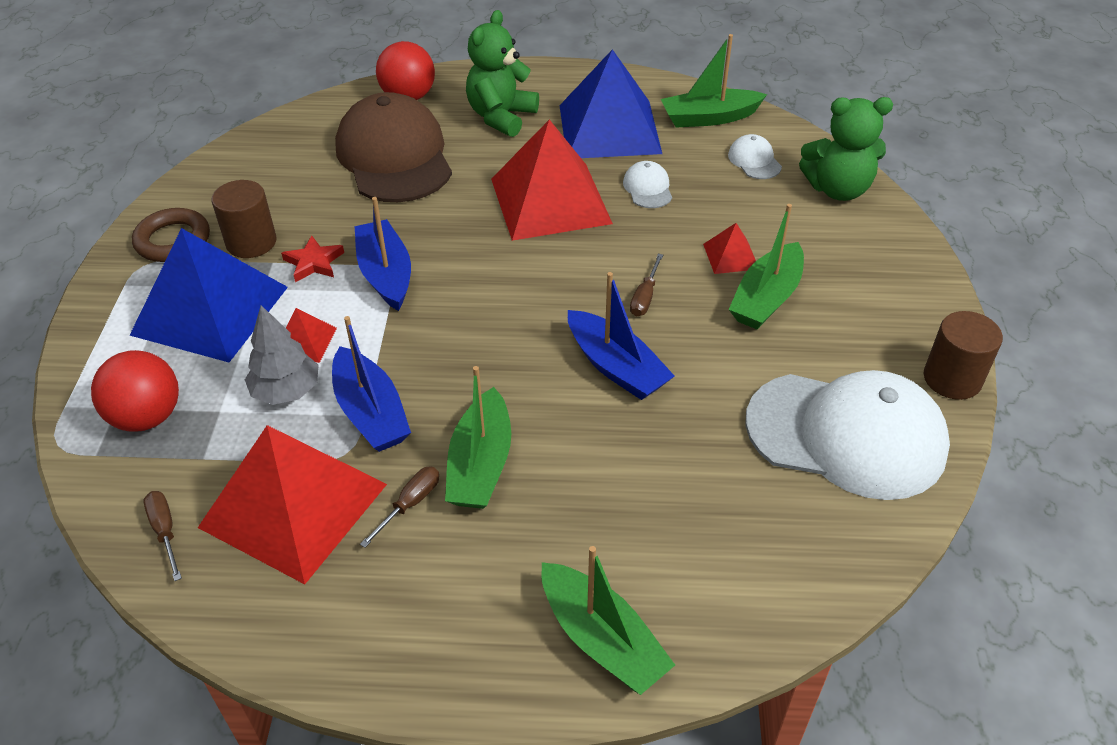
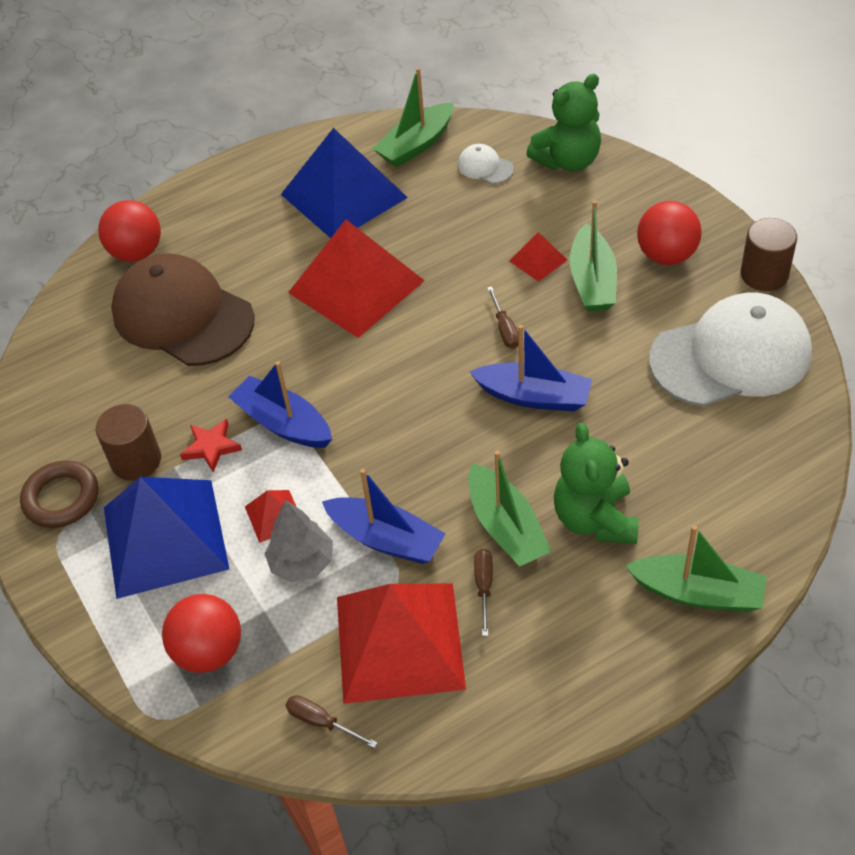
camera: 30 degrees left, 5 degrees up
green teddy bear [466,10,539,137] -> green teddy bear moved to [554,423,639,544]
white cap [623,161,672,208] -> none
none -> red ball [637,201,702,265]

